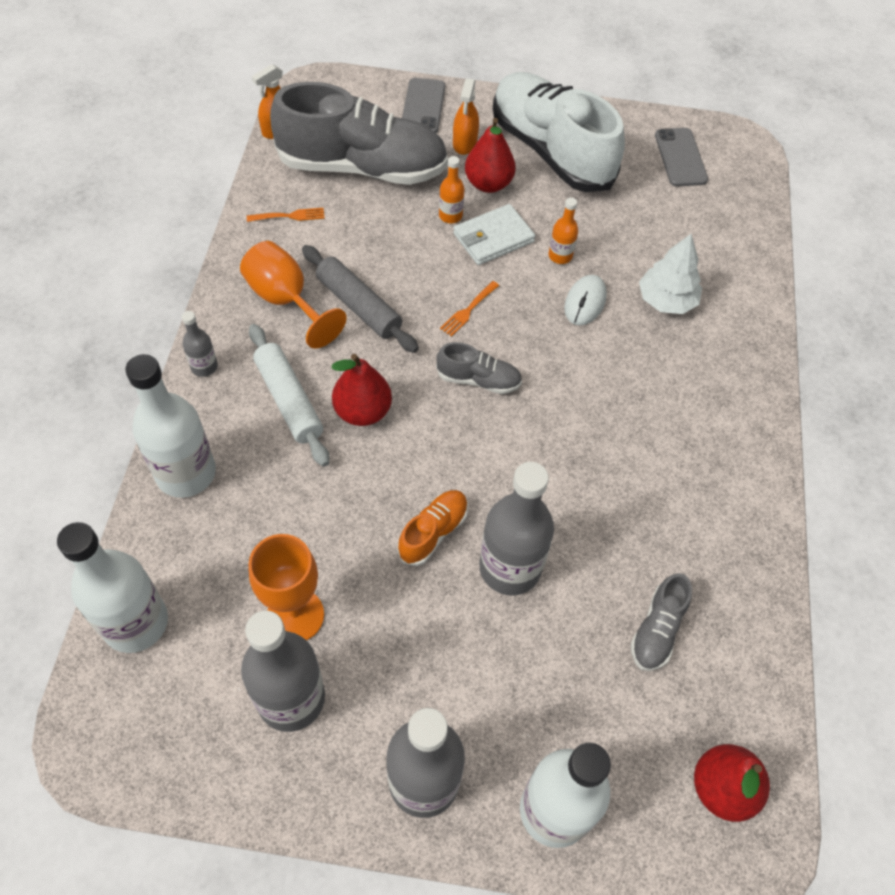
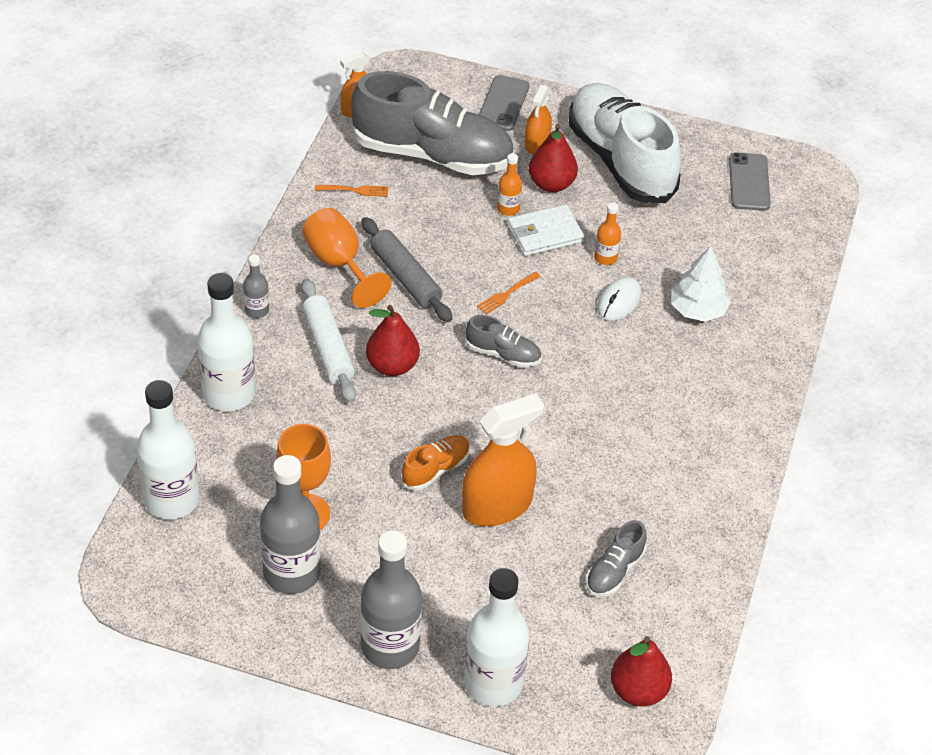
camera: 10 degrees right, 10 degrees down
grey bottle [479,462,554,595] -> orange spray bottle [462,394,544,526]

